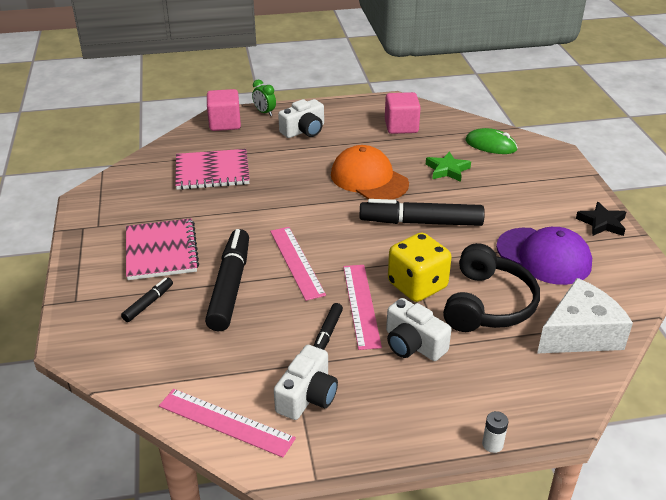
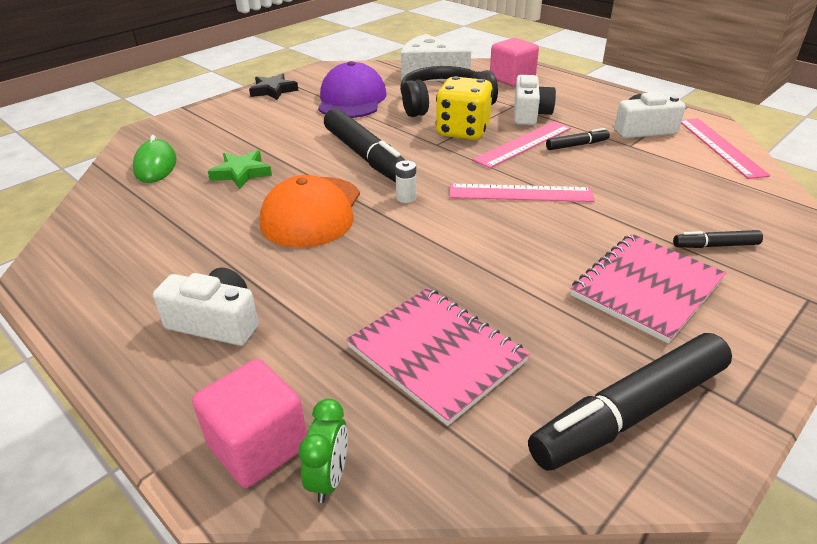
camera: 125 degrees left, 0 degrees up
black marker [205,229,249,331] -> black marker moved to [528,333,732,471]
green clock [252,80,276,116] -> green clock moved to [299,399,348,503]
pink ruler [270,227,326,301] -> pink ruler turned 60 degrees clockwise [450,184,595,202]
pink cube [385,92,421,134] -> pink cube moved to [490,38,539,86]
white battery [482,411,509,453] -> white battery moved to [395,160,416,203]

